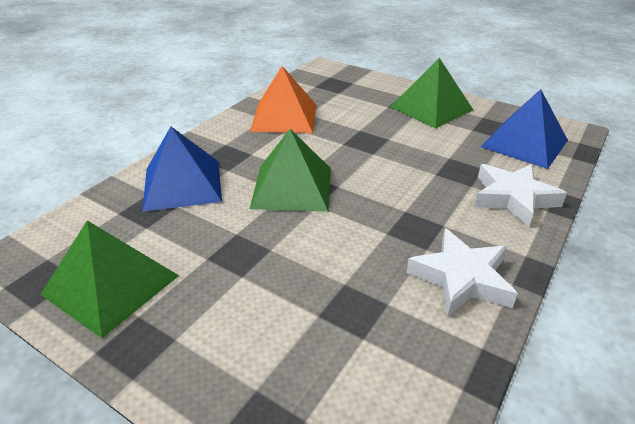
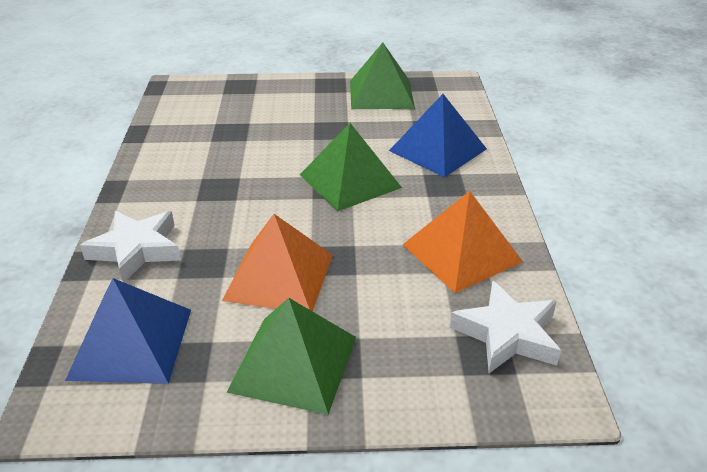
camera: 145 degrees right, 0 degrees up
white star [406,228,518,317] -> white star moved to [450,281,561,373]
none -> orange pyramid [222,214,333,311]

